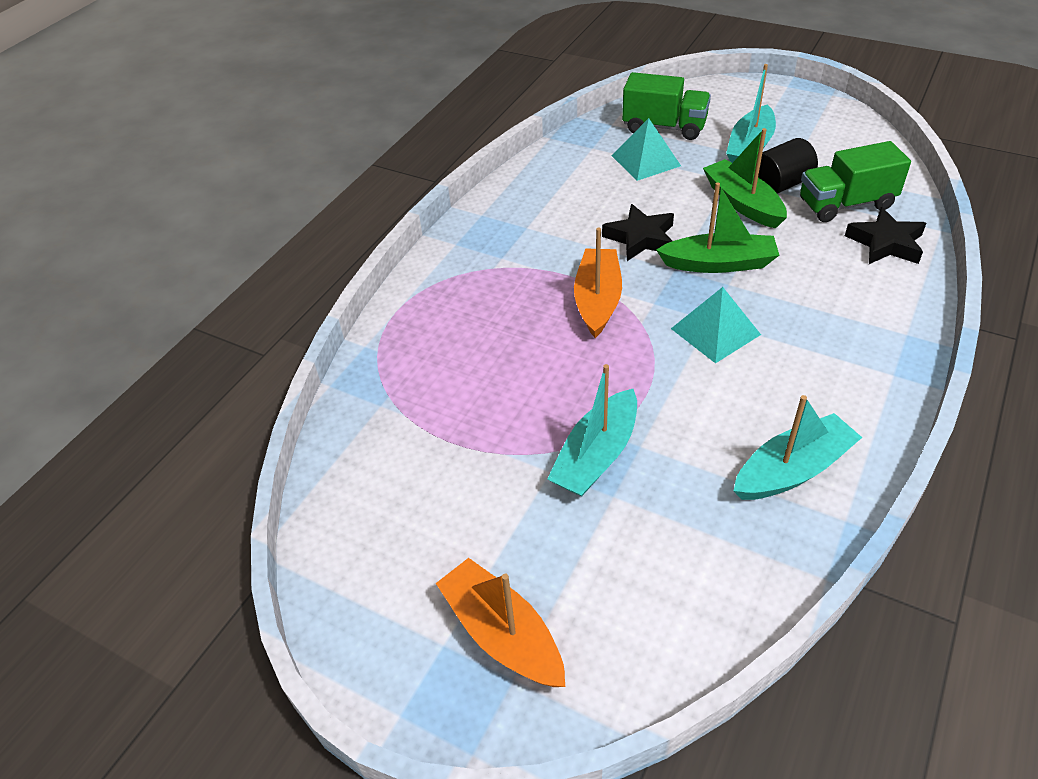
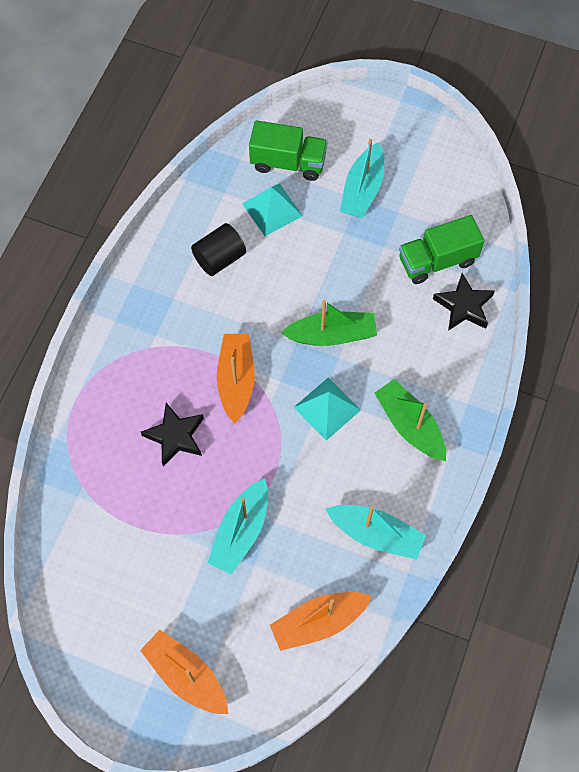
camera: 10 degrees left, 20 degrees up
black star [602,204,674,261] -> black star moved to [141,403,204,467]
green boat [703,128,787,229] -> green boat moved to [375,379,446,461]
turquoise boat [734,395,862,500] -> turquoise boat turned 60 degrees clockwise [326,505,426,560]
black cylinder [758,138,818,194] -> black cylinder moved to [191,223,246,276]
none -> orange boat [270,592,372,651]

